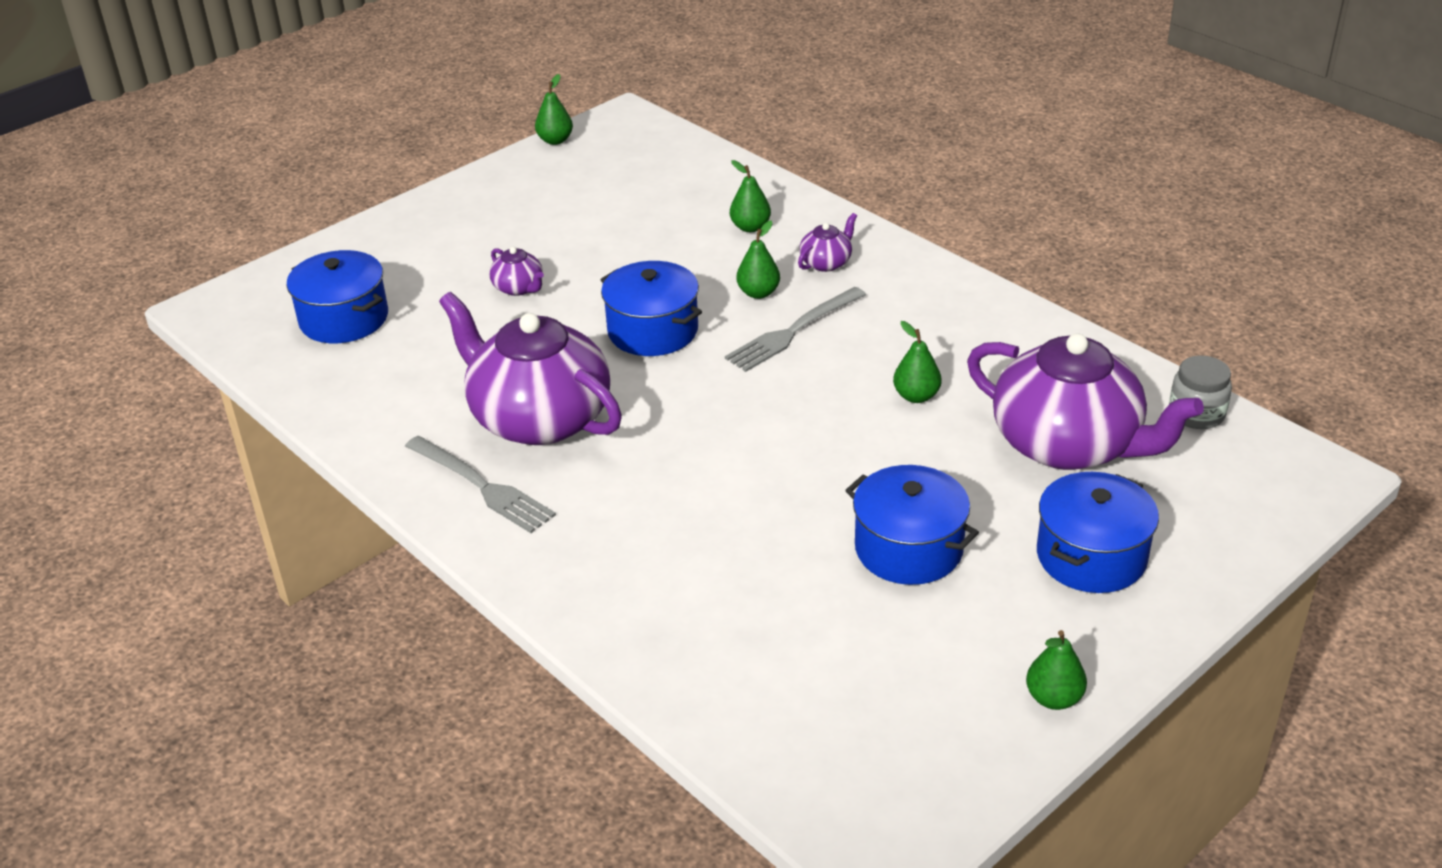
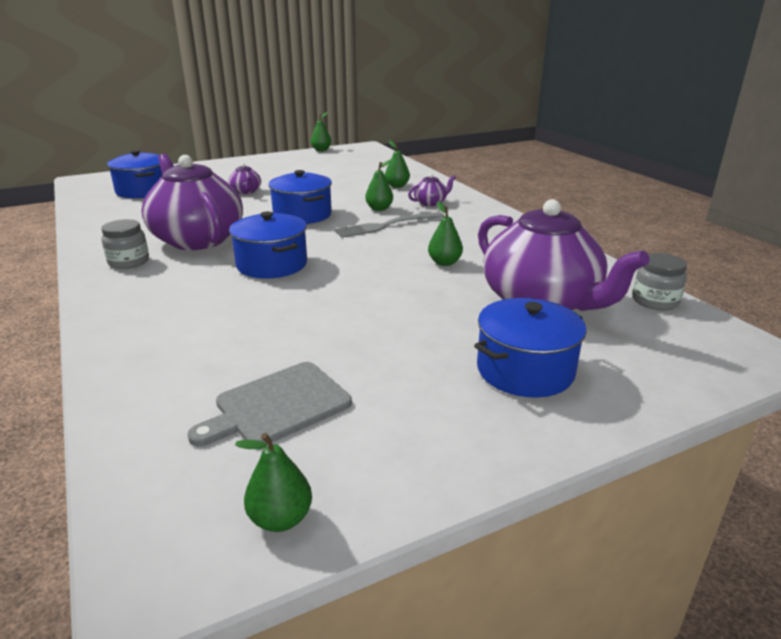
camera: 15 degrees right, 10 degrees down
grey fork [405,436,556,533] -> grey jar [101,219,149,269]
blue pot [845,465,979,585] -> blue pot moved to [229,211,307,279]
green pear [1026,630,1087,710] -> green pear moved to [235,433,312,532]
none -> grey cutting board [187,362,352,446]

